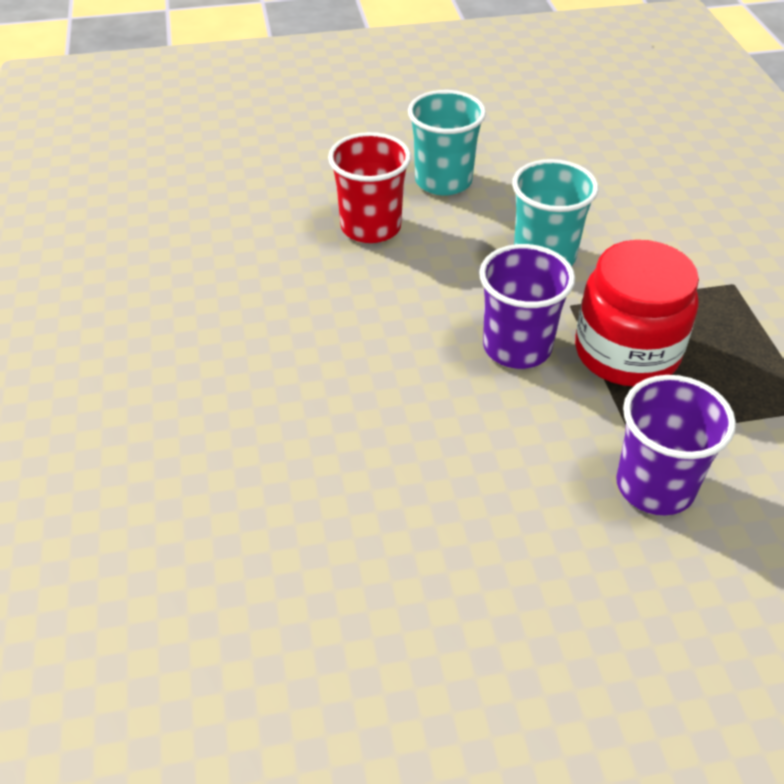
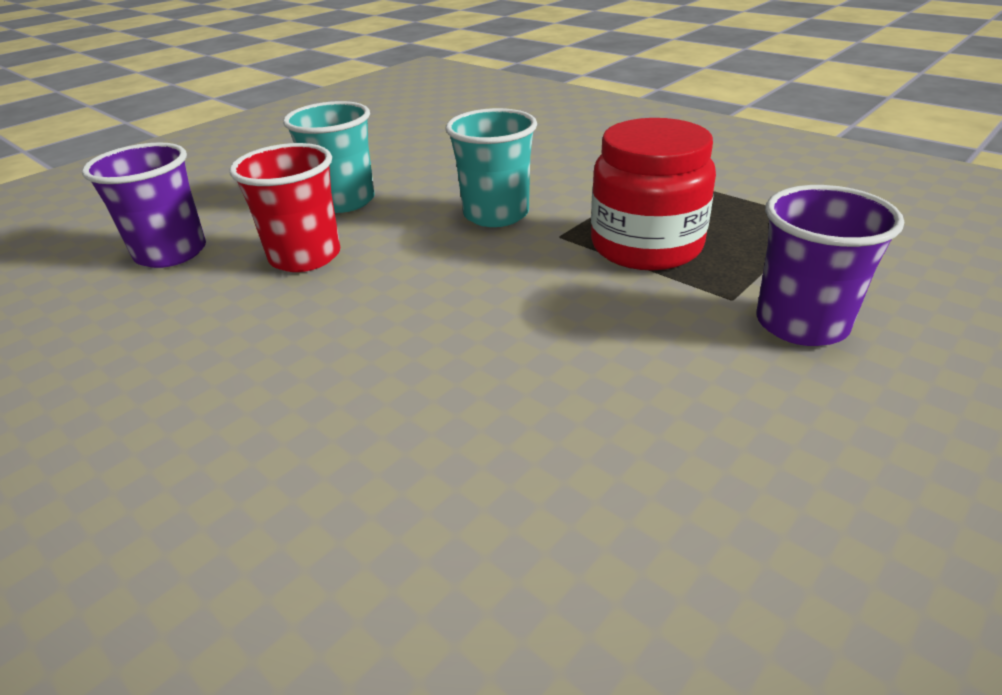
camera: 35 degrees left, 10 degrees down
purple cup [479,244,575,369] -> purple cup moved to [82,142,206,268]

